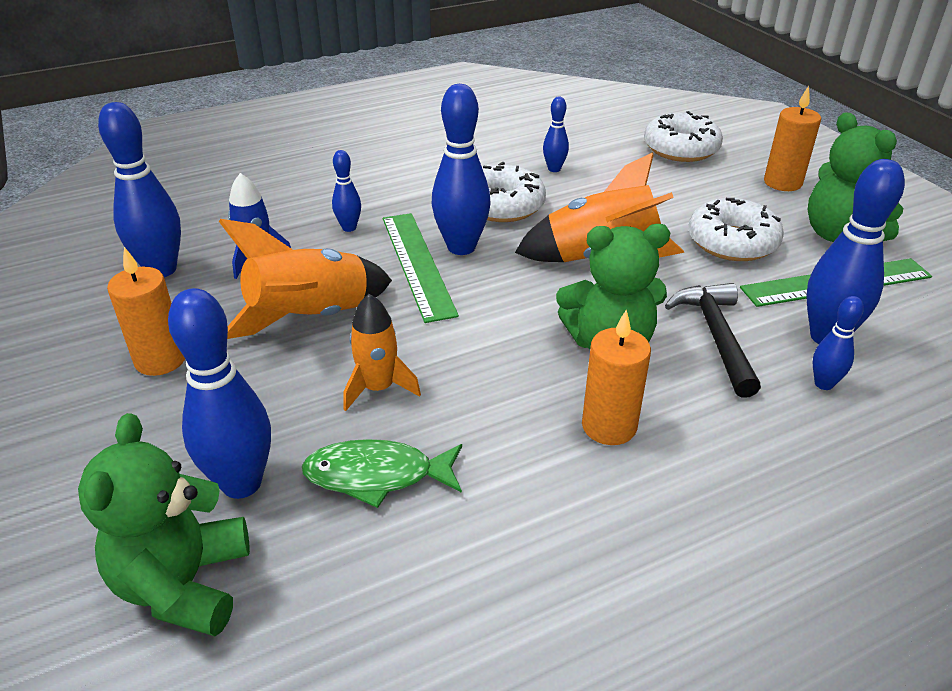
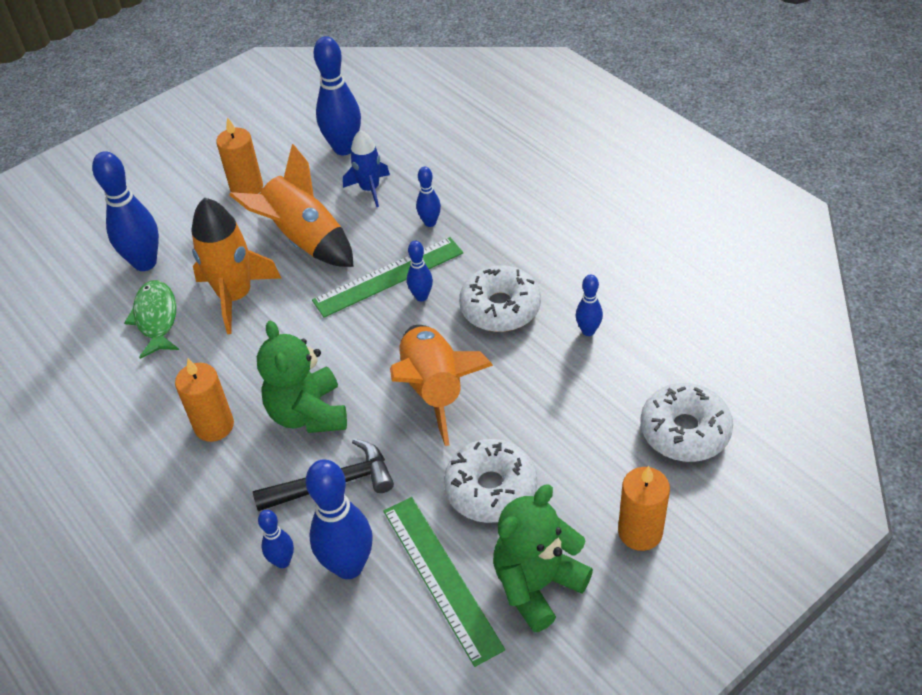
camera: 80 degrees right, 10 degrees up
green teddy bear [78,413,250,636] -> none
orange rocket [343,294,421,411] -> orange rocket [192,197,281,334], size x1.63
blue bowling pin [432,84,491,255] -> blue bowling pin [407,241,433,301], size x0.52

